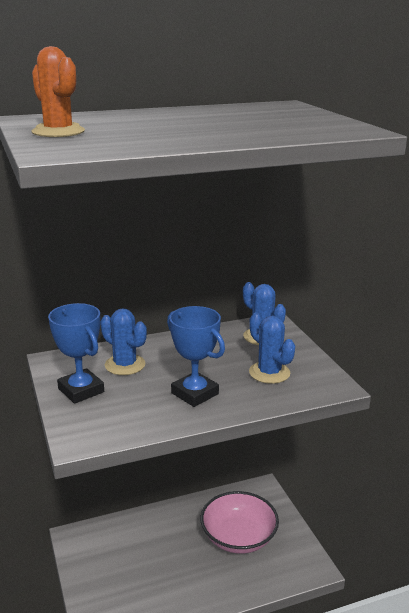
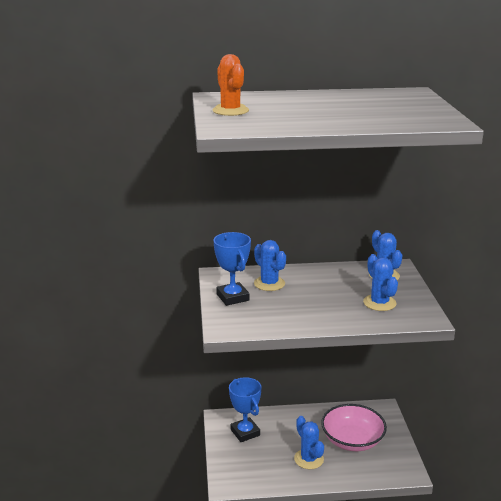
camera: 15 degrees right, 0 degrees up
blue trophy [167,306,225,407] -> blue trophy moved to [229,377,262,442]
none -> blue cactus [294,416,324,469]

